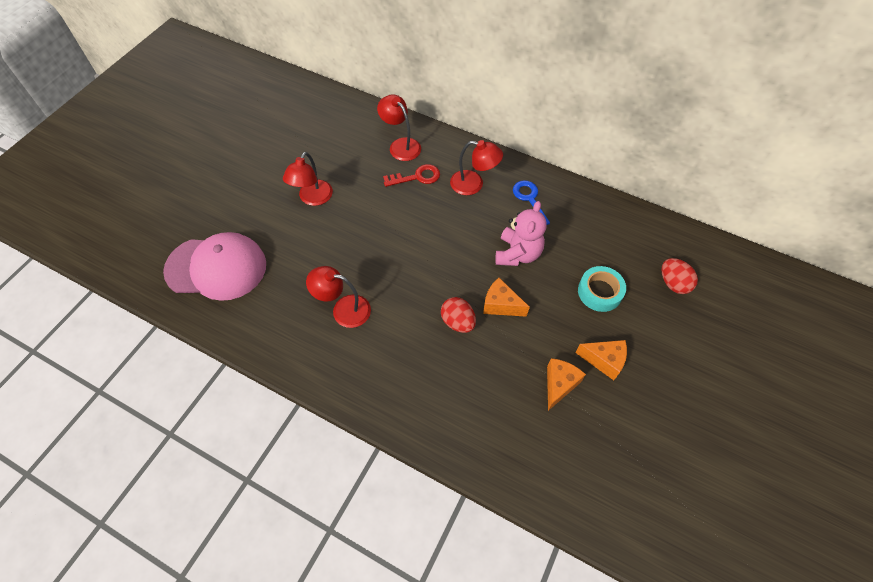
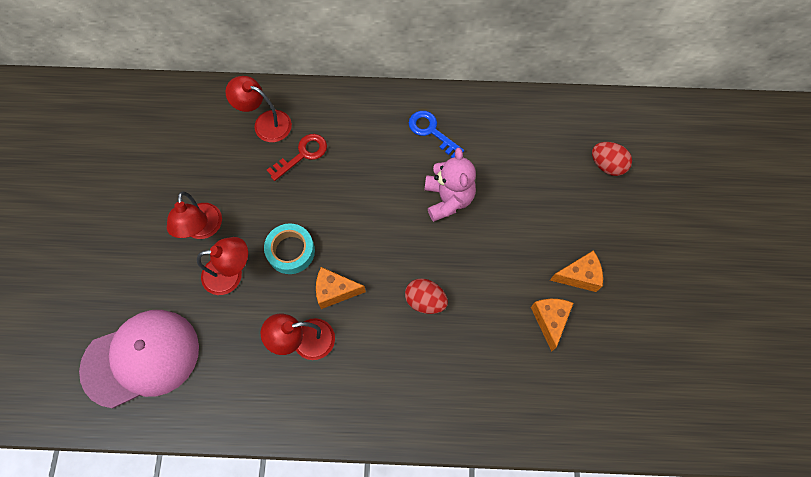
camera: 25 degrees left, 10 degrees up
red lamp [450,140,503,195] -> red lamp moved to [197,237,248,295]
orange cheese [483,278,530,317] -> orange cheese moved to [316,267,366,309]
turquoise tape [578,266,626,312] -> turquoise tape moved to [264,223,315,274]

